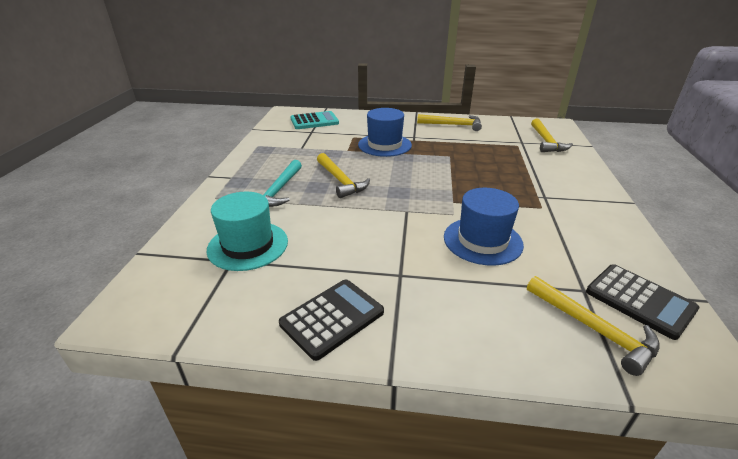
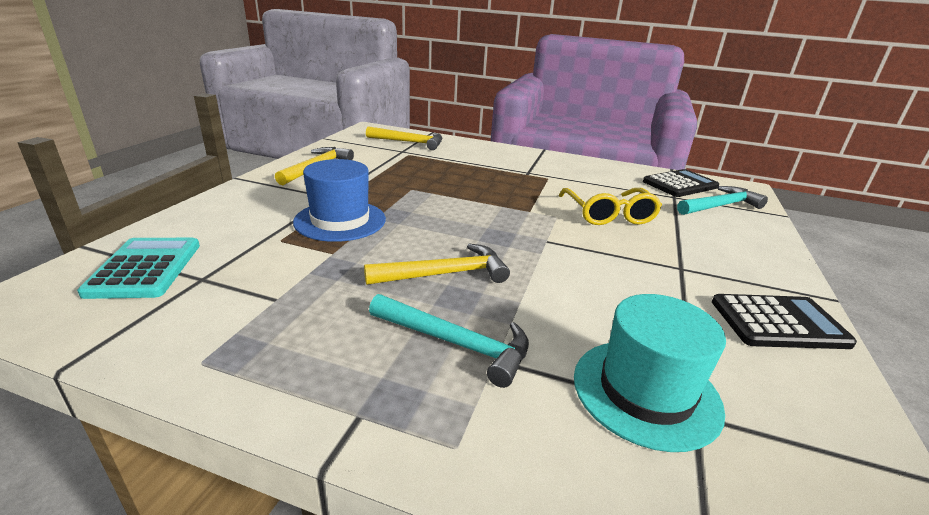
camera: 80 degrees left, 5 degrees down
black calculator [279,280,384,361] -> black calculator turned 120 degrees clockwise [712,294,857,349]
blue hat [444,188,524,266] -> yellow glasses [559,188,662,225]
yellow hammer [527,276,660,376] -> turquoise hammer [677,186,768,215]

